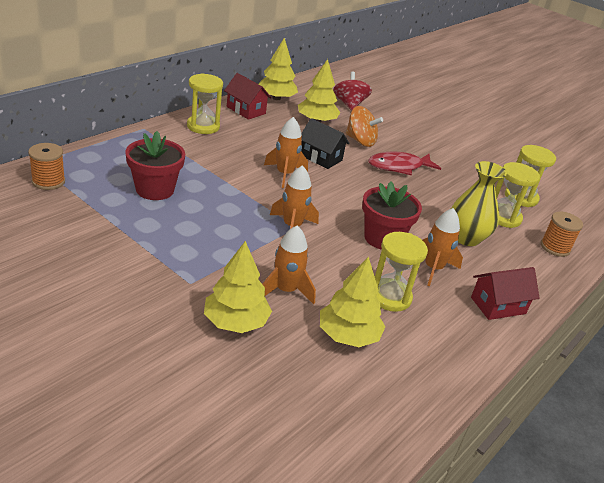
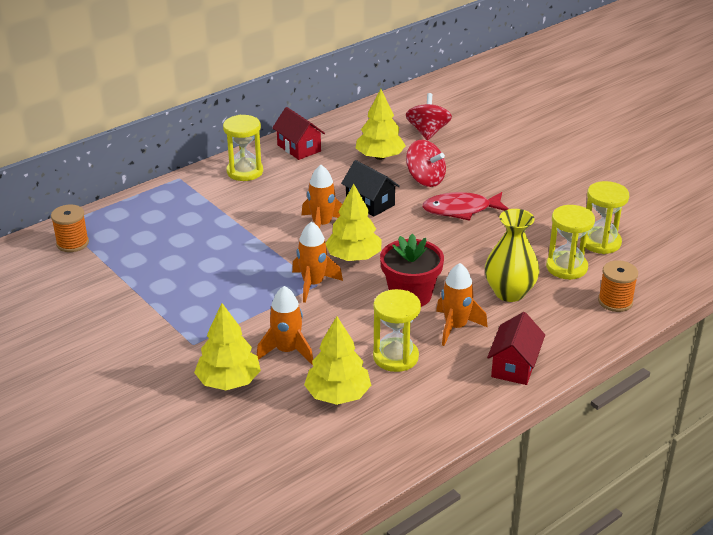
camera: 15 degrees right, 0 degrees up
red flower pot [125,131,185,200] -> none
yellow tree [259,38,298,100] -> yellow tree moved to [326,184,382,261]
orange spinning top [346,106,383,147] -> red spinning top [406,140,446,187]
red house [471,267,540,320] -> red house turned 60 degrees counterclockwise [487,312,545,385]

